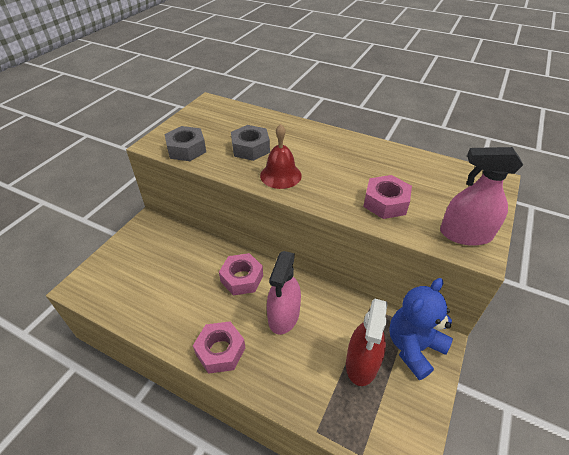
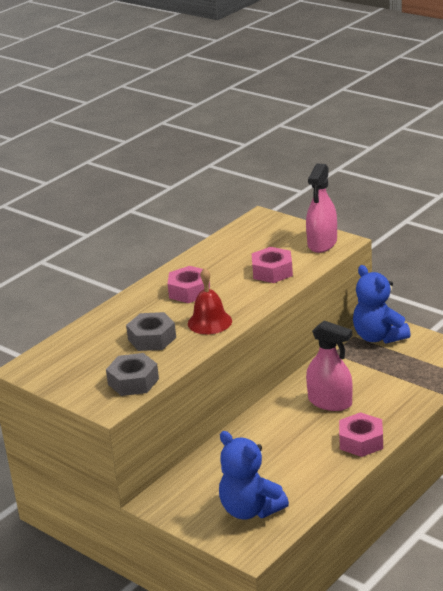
camera: 75 degrees left, 15 degrees down
pink nut [219,253,263,296] -> pink nut moved to [168,266,210,303]
red spray bottle [346,299,388,386] -> none
none -> blue teddy bear [219,431,289,519]

